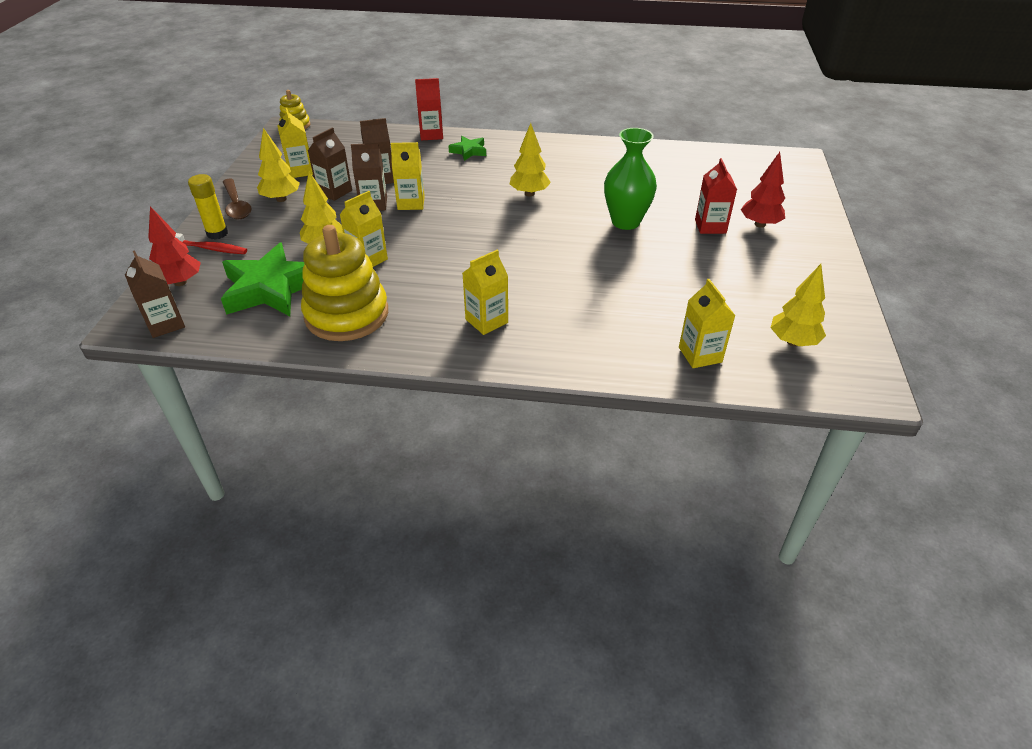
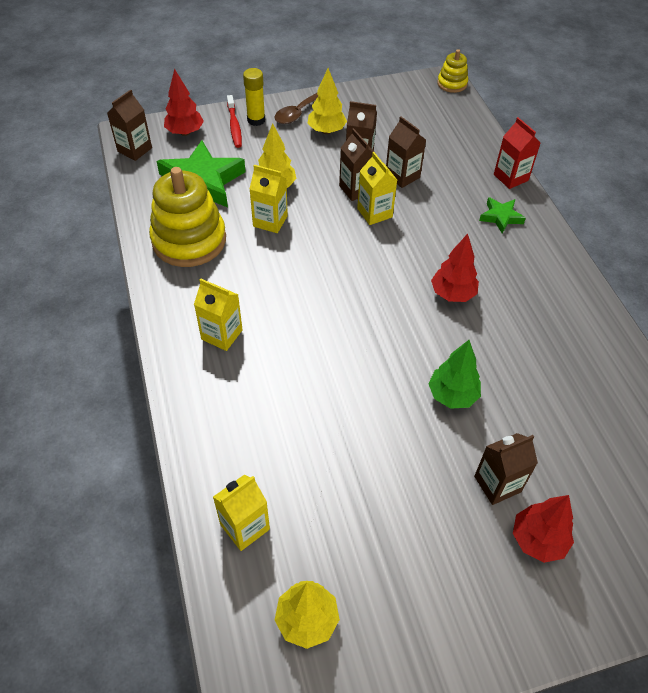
camera: 65 degrees right, 10 degrees up
yellow carton [277,108,313,178] -> none
yellow tree [510,123,551,196] -> red tree [431,234,479,302]
green vase [604,128,657,230] -> green tree [428,340,481,409]
red carton [695,158,737,234] -> brown carton [474,433,538,505]

